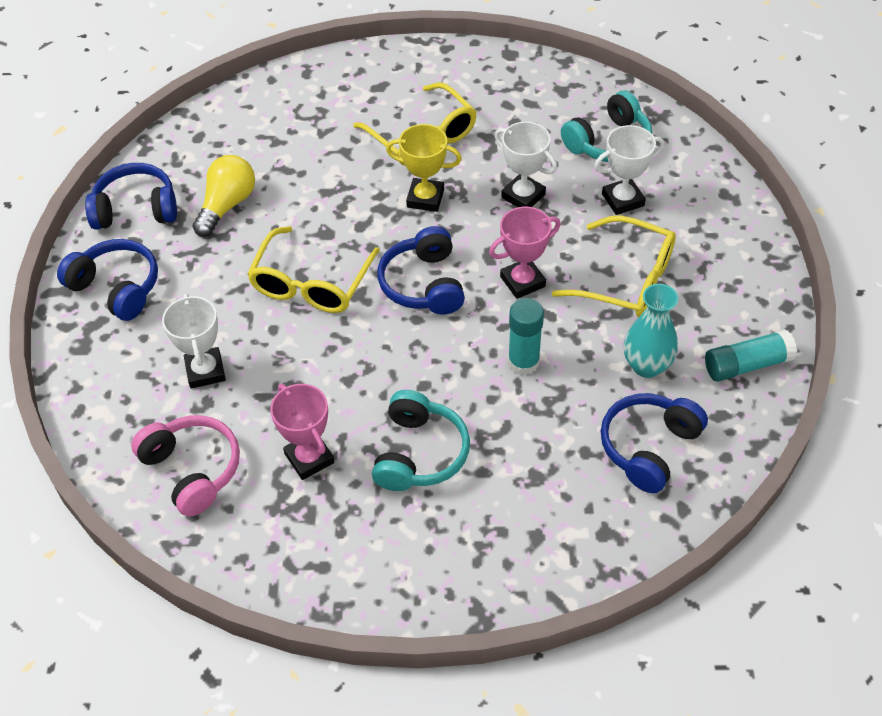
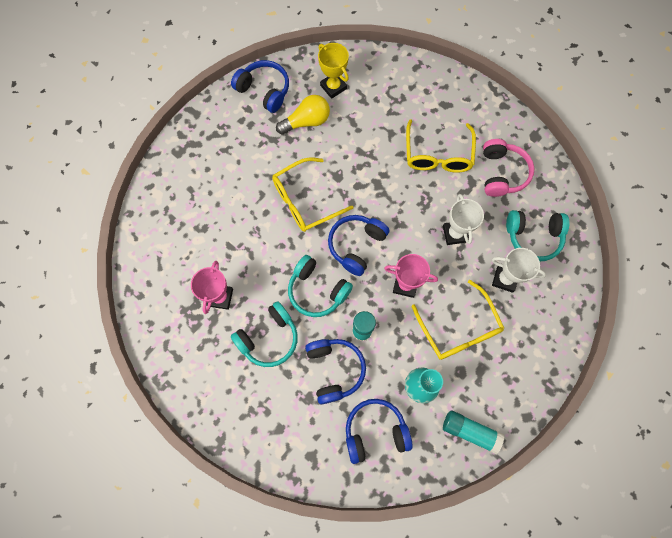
camera: 40 degrees right, 20 degrees up
blue headphones [57,239,158,321] -> blue headphones moved to [305,339,366,404]
pink headphones [131,415,240,517] -> pink headphones moved to [483,139,534,197]
white trophy [162,294,226,389] -> none
yellow trophy [386,124,462,212] -> yellow trophy moved to [318,43,349,99]
none -> turquoise headphones [288,255,353,317]

